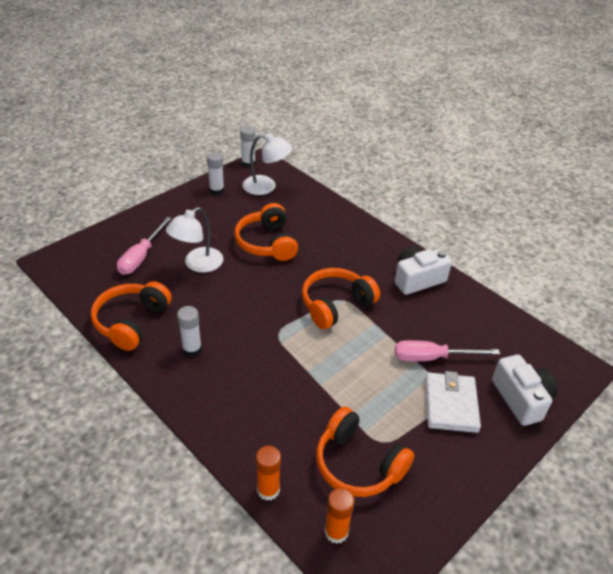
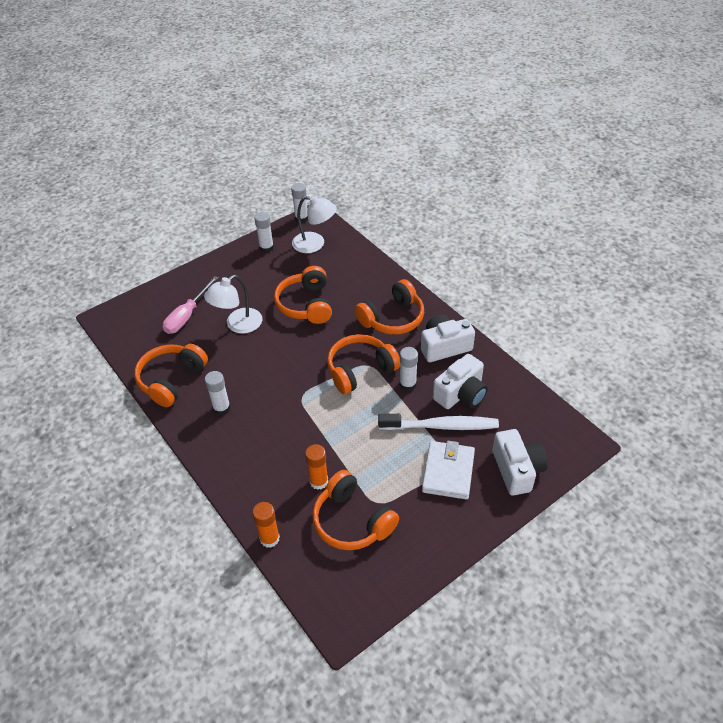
camera: 10 degrees right, 5 degrees up
orange glue stick [324,488,355,544] -> orange glue stick moved to [305,444,328,490]
pink screwdriver [395,340,500,361] -> white toothbrush [378,414,499,430]
none -> orange headphones [355,279,424,335]
none -> white glue stick [399,347,418,391]
none -> white camera [433,354,488,409]

